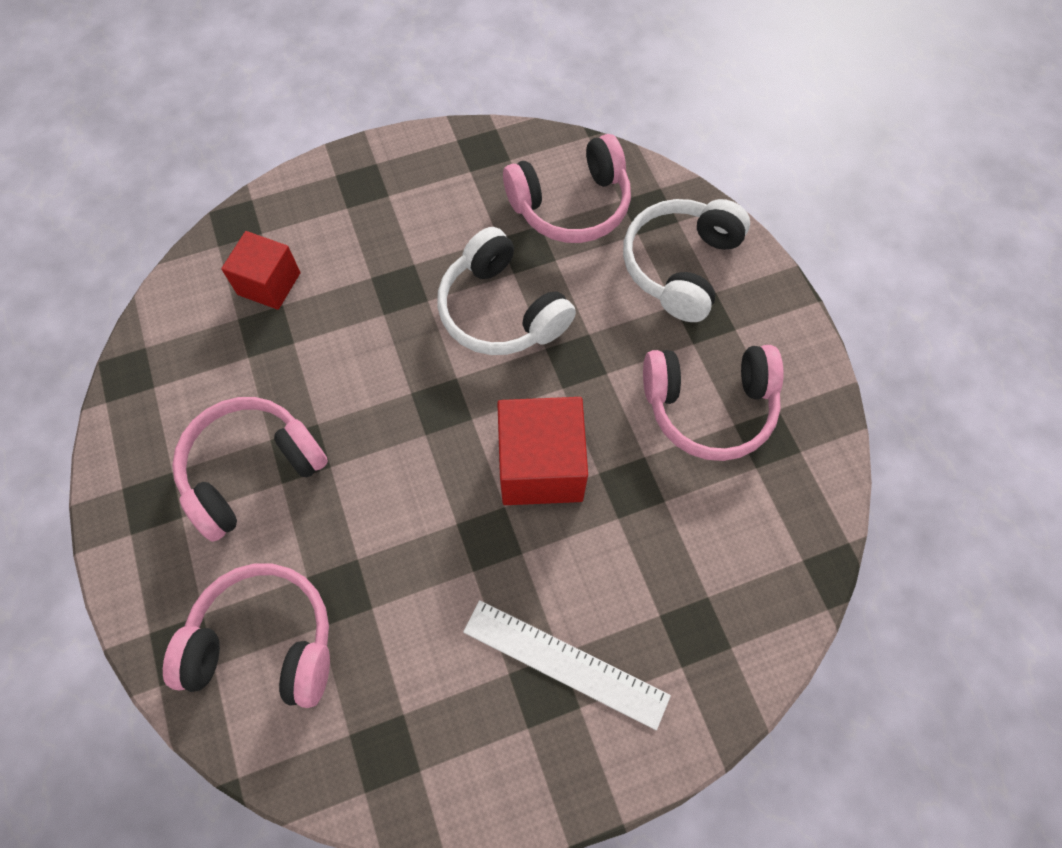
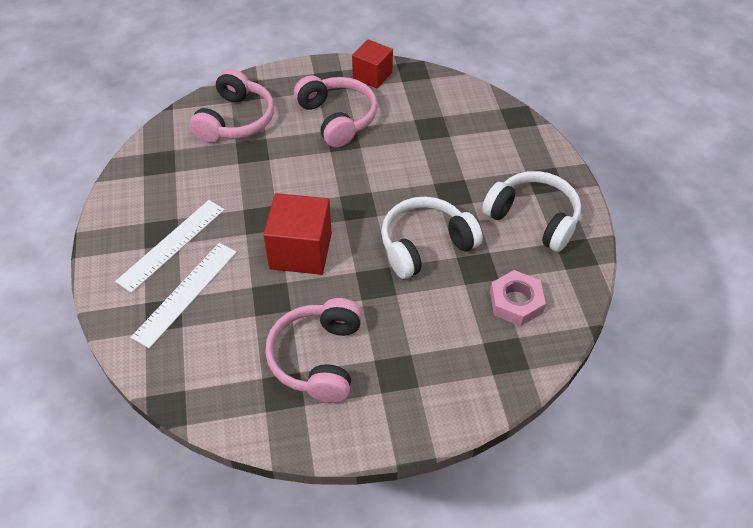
camera: 100 degrees right, 15 degrees down
red cube [221,231,301,310] -> red cube moved to [352,39,393,88]
pink headphones [503,134,631,243] -> pink nut [490,270,546,326]
white headphones [623,199,750,322] -> white headphones moved to [482,171,581,252]
none -> white ruler [131,243,237,348]

